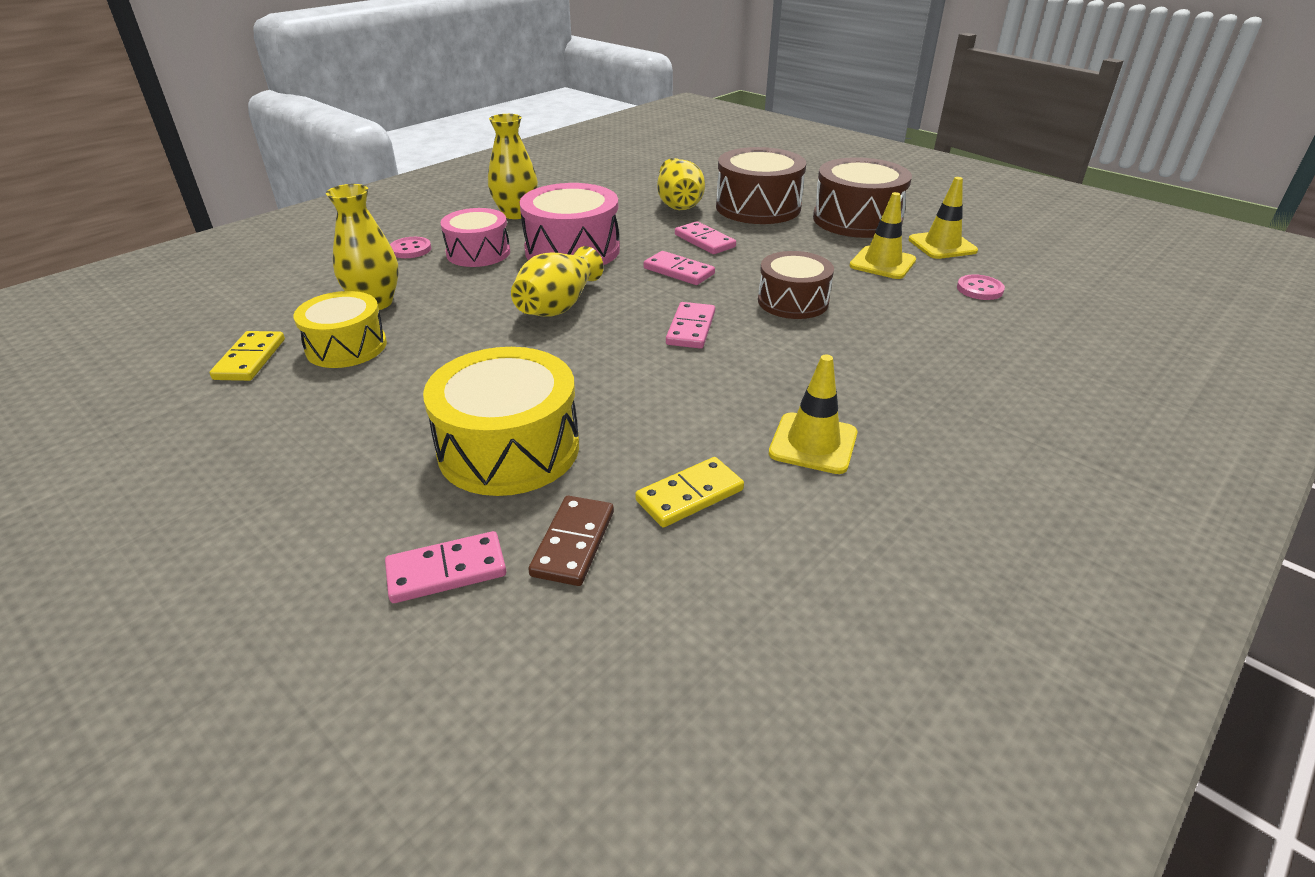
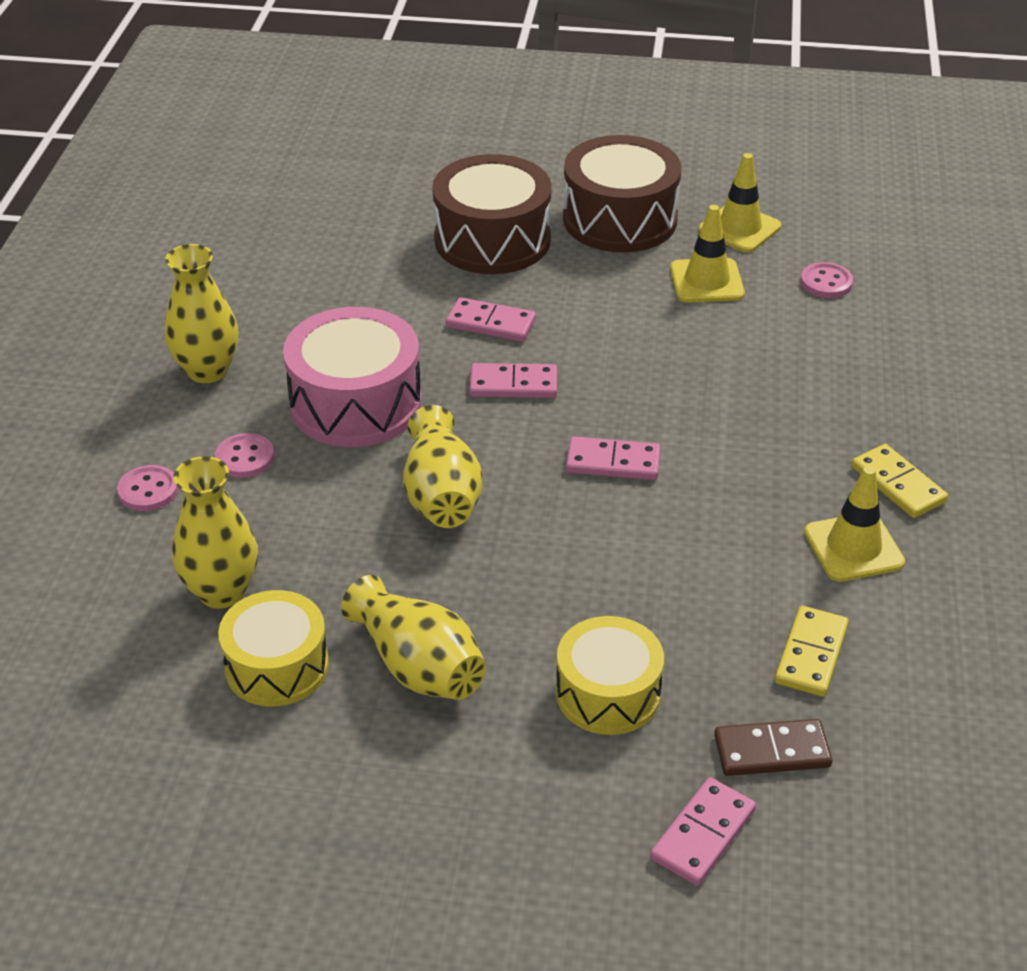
camera: 35 degrees left, 5 degrees up
yellow domino [209,331,285,381] -> yellow domino moved to [852,444,948,518]
yellow drum [423,347,579,496] -> yellow drum [556,616,664,735], size x0.66
pink drum [440,208,510,267] -> pink button [215,433,274,478]
brown domino [528,496,614,586] -> brown domino turned 75 degrees counterclockwise [714,719,832,776]
yellow vase [657,158,705,210] -> yellow vase moved to [341,575,486,700]
pink domino [666,302,715,349] -> pink domino turned 60 degrees counterclockwise [566,436,661,480]
brown drum [758,251,834,319] -> none

